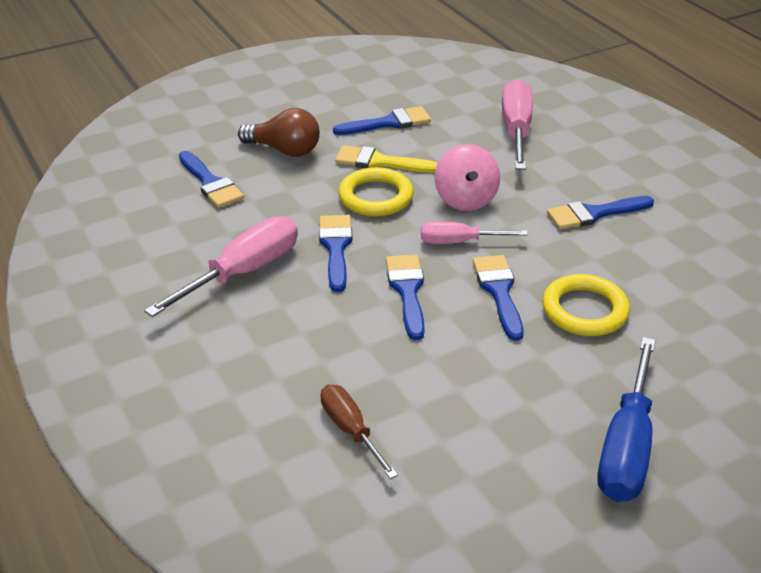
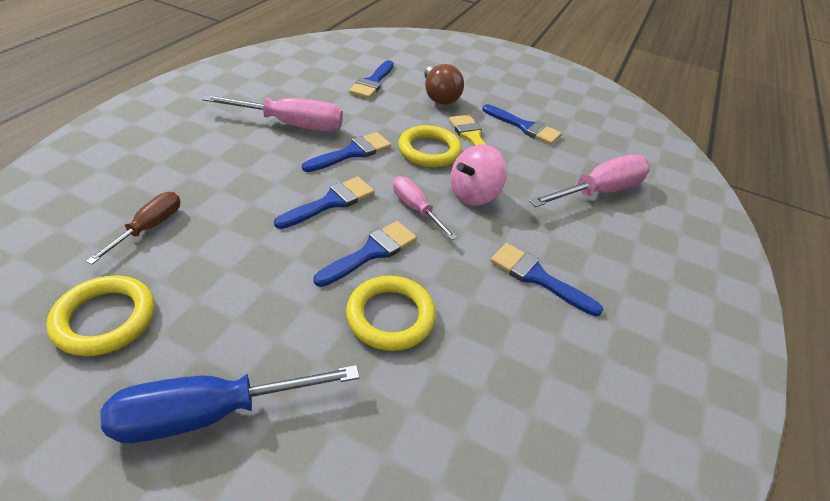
camera: 50 degrees right, 5 degrees up
none -> yellow ring [46,275,155,356]

